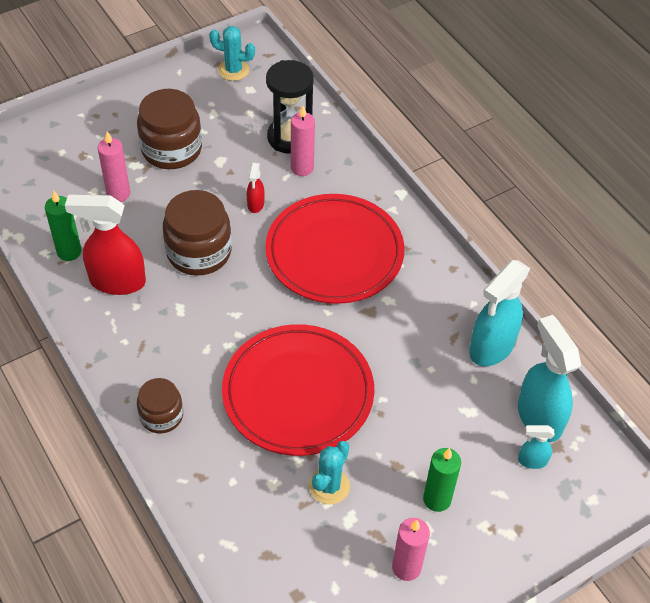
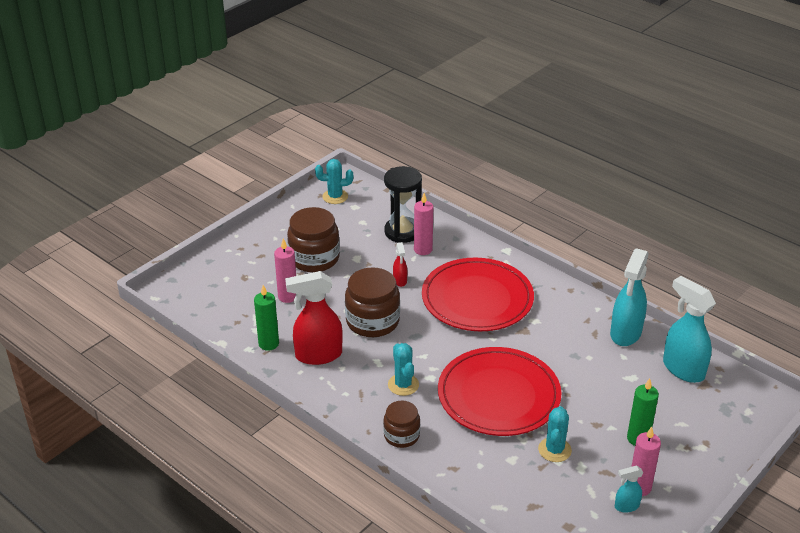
camera: 15 degrees left, 15 degrees down
turquoise spray bottle [518,425,555,469] -> turquoise spray bottle moved to [615,466,643,512]
none -> turquoise cactus [388,343,419,396]

